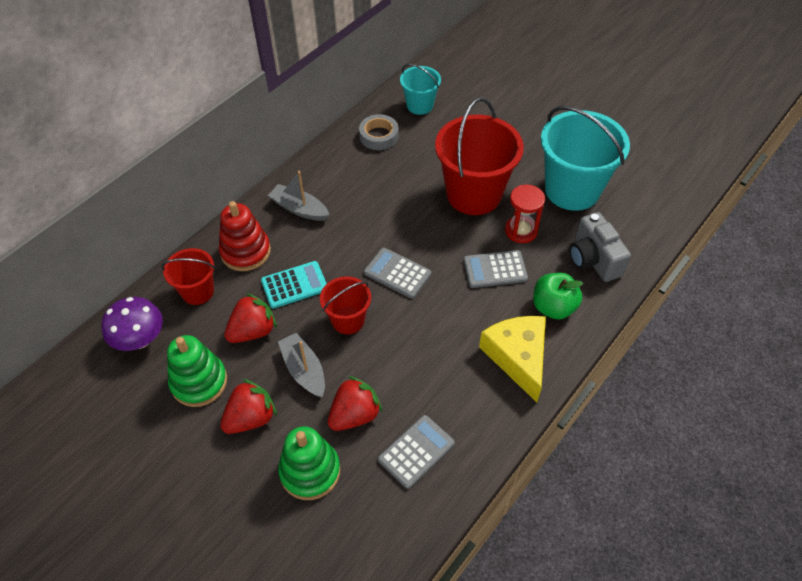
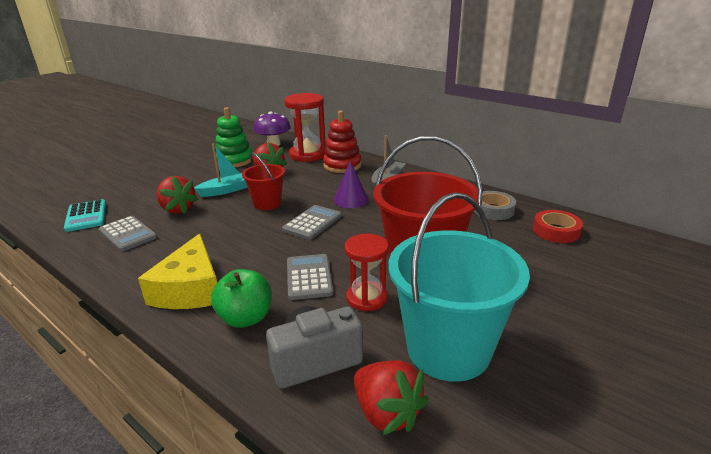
camera: 90 degrees right, 25 degrees down
red bucket [162,248,215,305] -> red hourglass [284,93,326,162]
red strawberry [220,379,277,434] -> red strawberry moved to [354,360,428,435]
turquoise calculator [261,261,327,309] -> turquoise calculator moved to [64,199,106,232]
grey boat [278,333,325,397] -> turquoise boat [194,144,248,197]
green stacking toy [278,426,340,500] -> none
turquoise bucket [400,64,441,115] -> red tape [533,210,583,243]
yellow cheese [479,316,546,402] -> yellow cheese turned 105 degrees clockwise [138,233,217,309]
none -> purple cone [334,161,369,208]

